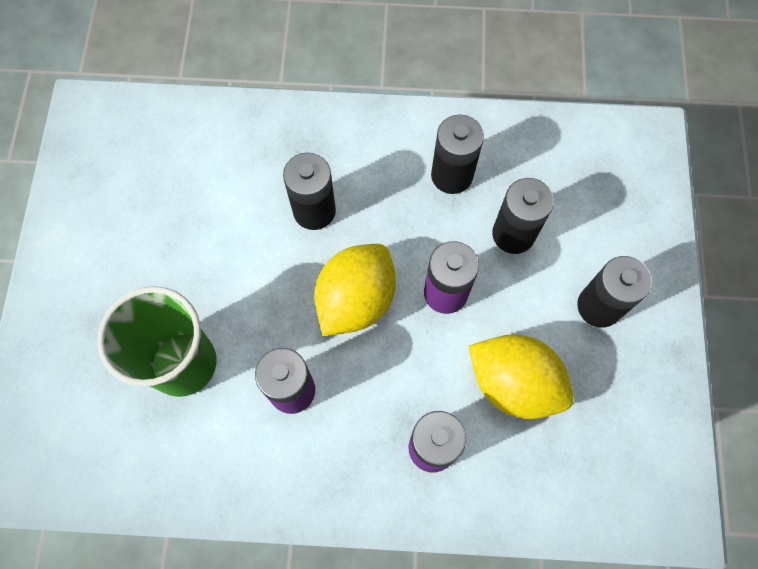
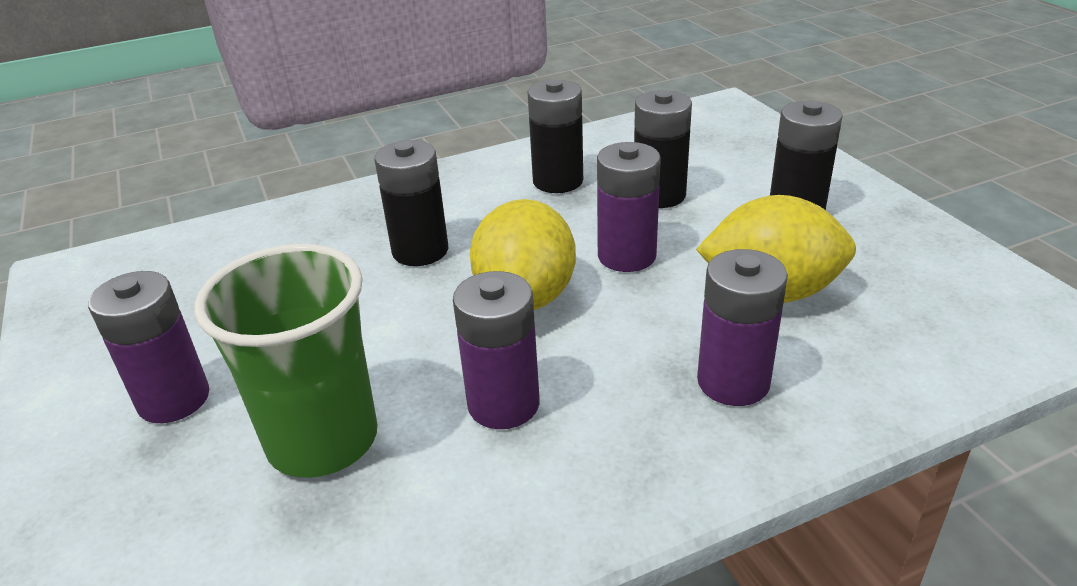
camera: 25 degrees left, 35 degrees down
none -> purple battery [88,271,209,423]

